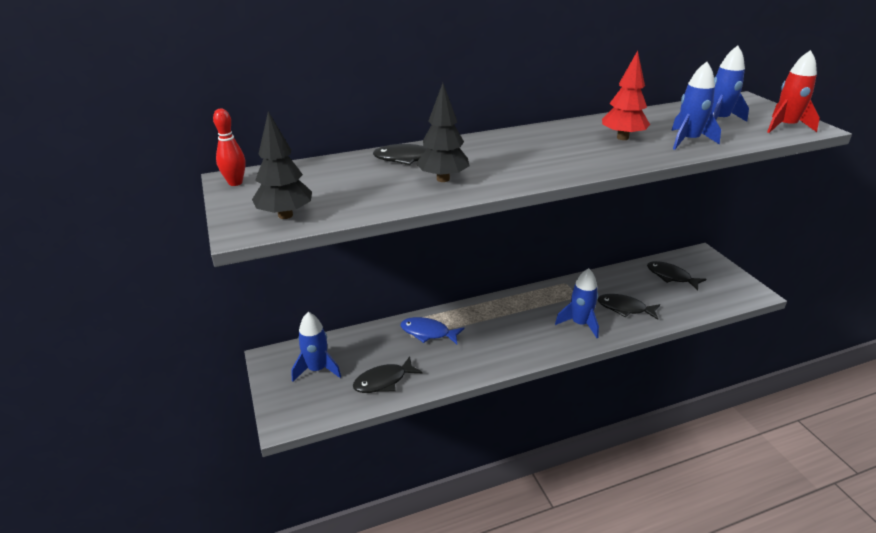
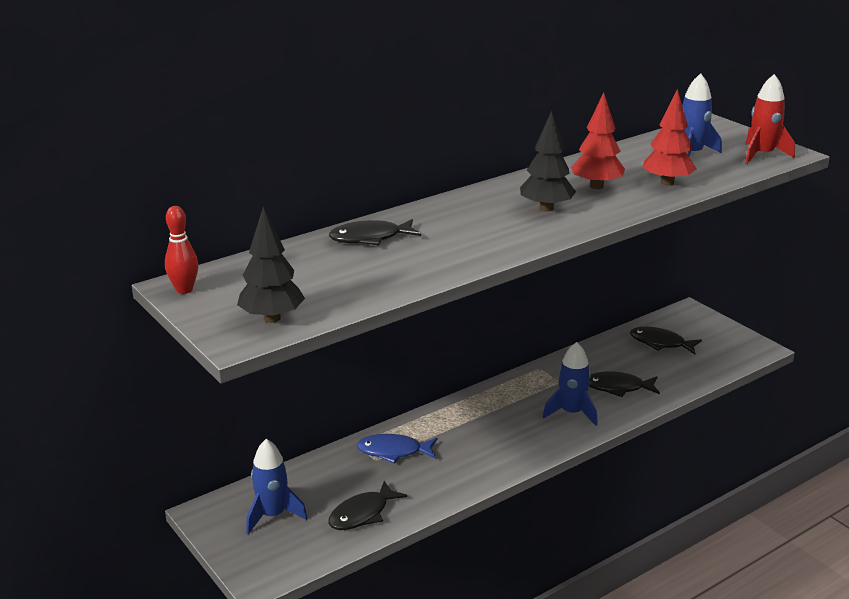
camera: 15 degrees left, 5 degrees down
black tree [416,83,469,182] -> black tree moved to [520,111,576,212]
blue rocket [671,62,721,150] -> red tree [642,89,697,186]

